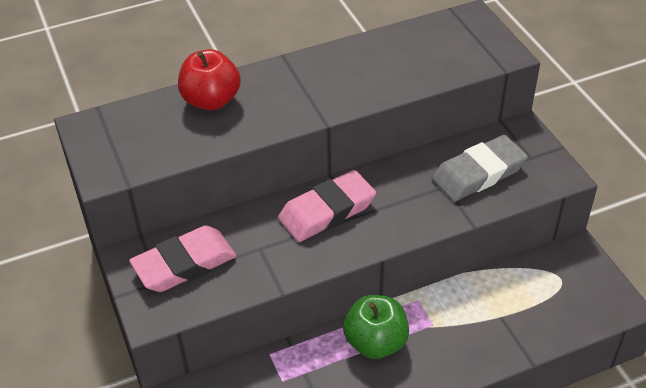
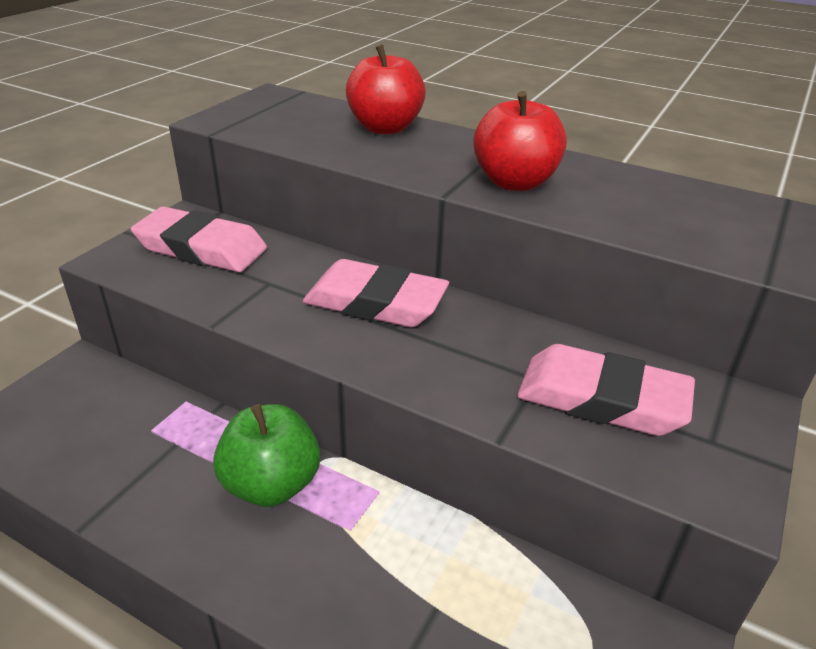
camera: 50 degrees right, 10 degrees down
grey eraser [432,135,528,202] -> pink eraser [517,344,695,436]
none -> red apple [473,91,567,191]

